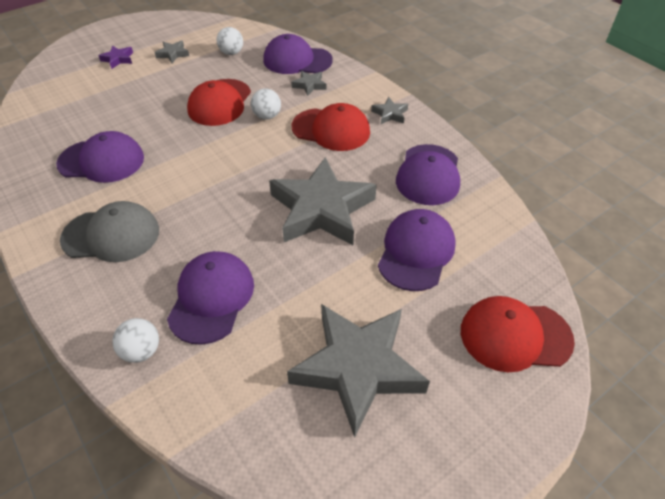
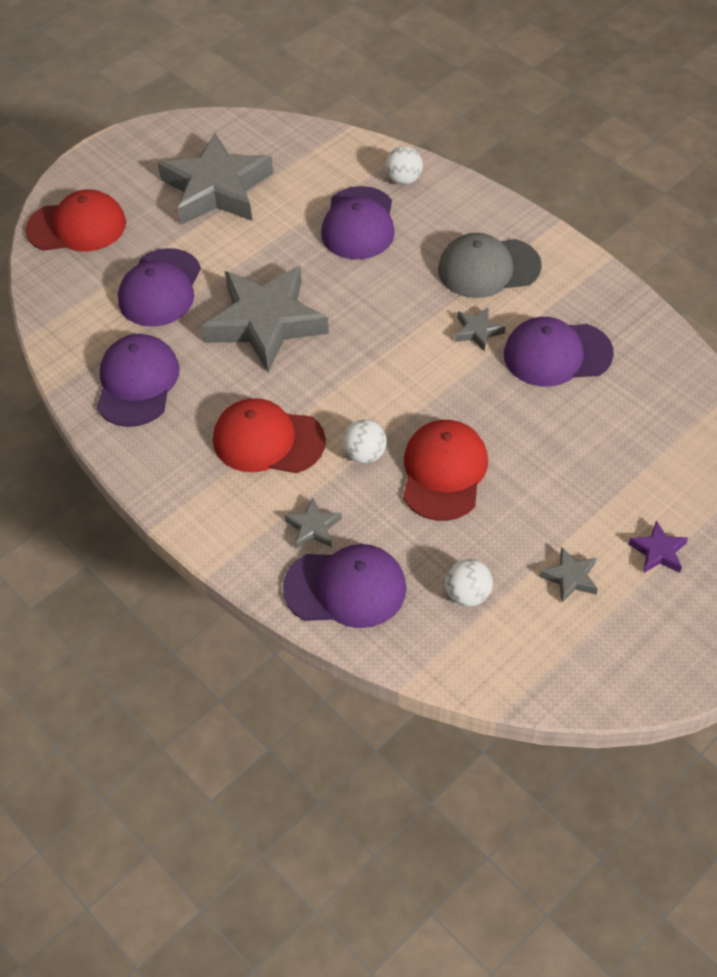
camera: 175 degrees right, 5 degrees up
grey star [371,97,408,124] -> grey star moved to [455,307,505,351]

